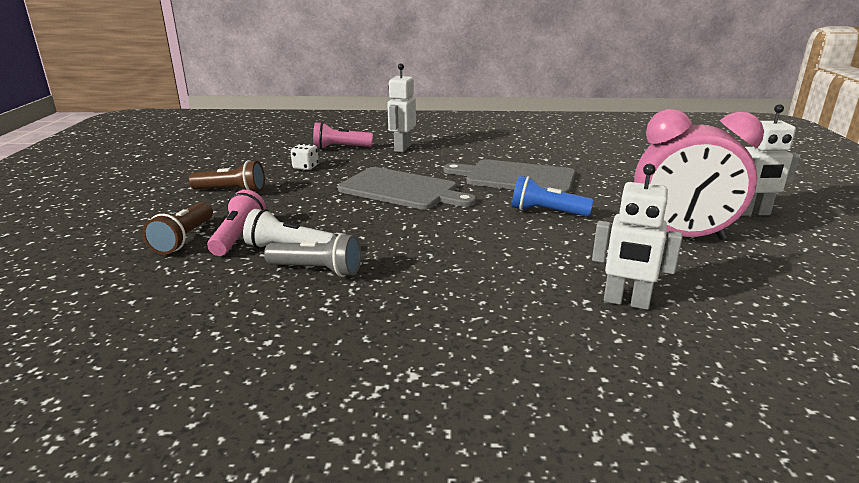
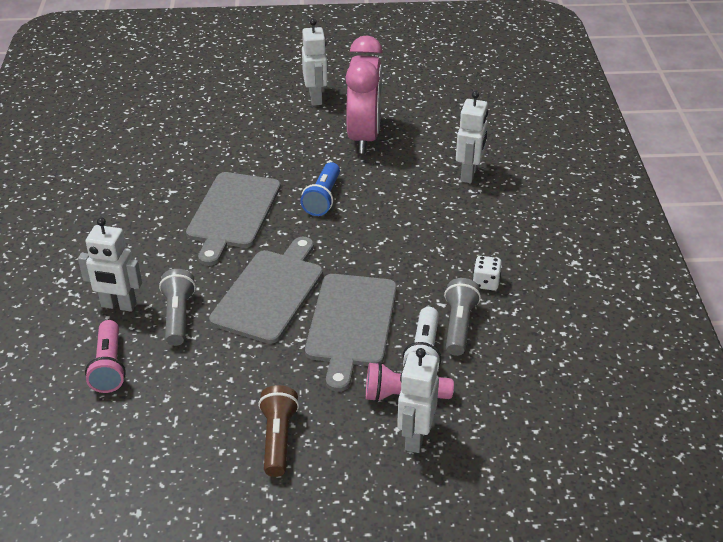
camera: 95 degrees left, 15 degrees up
brown flashlight [142,202,213,254] -> white robot [397,348,439,453]
white dice [291,144,319,170] -> white dice moved to [473,256,502,291]
none -> grey flashlight [159,269,196,346]
none -> grey cutting board [305,274,397,391]

